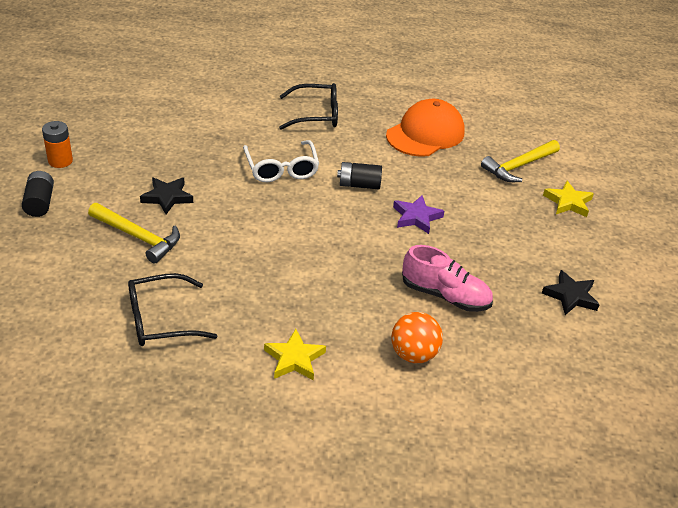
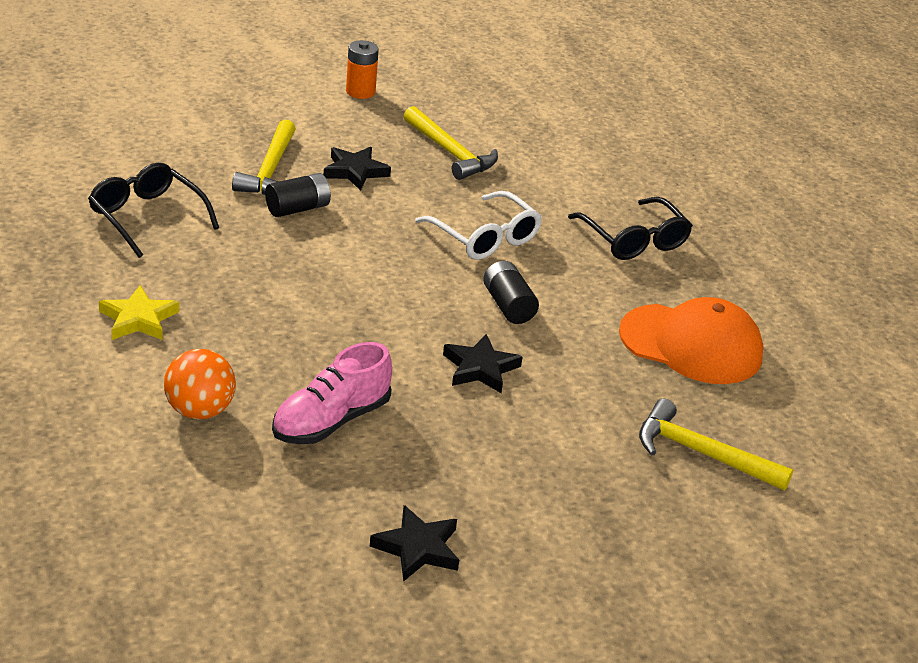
camera: 65 degrees right, 5 degrees down
black battery [22,171,54,217] -> black battery moved to [265,173,331,217]
white glasses [243,140,319,182] -> white glasses turned 90 degrees counterclockwise [415,191,542,260]
purple star [393,195,444,234] -> black star [443,334,522,393]
pink shoe [402,245,493,312] -> pink shoe turned 45 degrees clockwise [272,342,392,444]
yellow star [543,181,594,217] -> none
none -> yellow hammer [404,106,498,180]

